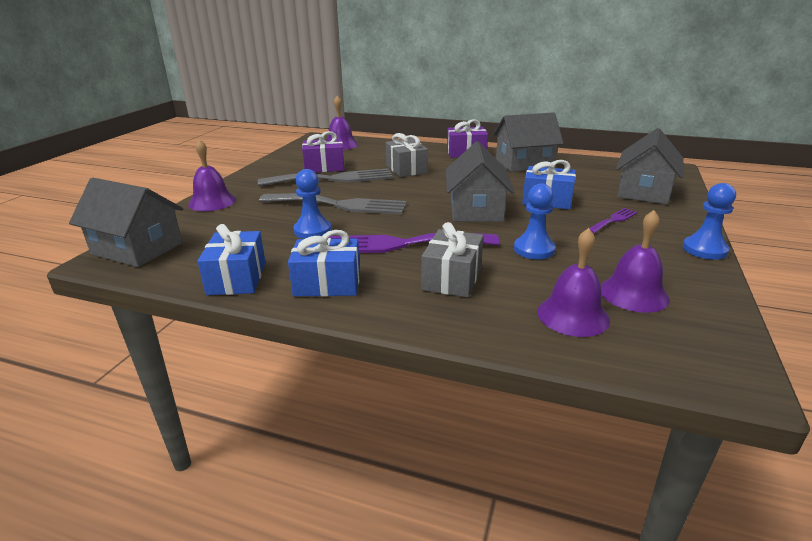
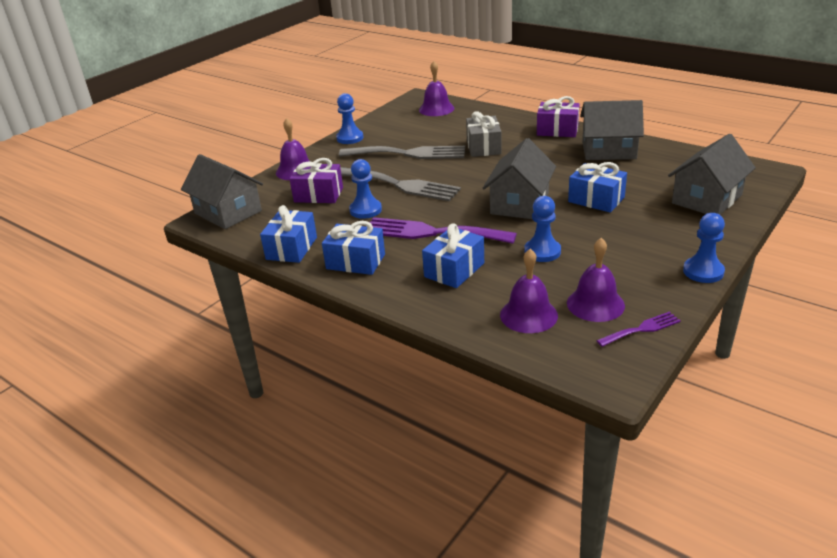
camera: 20 degrees right, 5 degrees up
purple gift [302,131,344,172] -> purple gift moved to [290,158,343,203]
grey gift [422,222,483,298] -> blue gift [422,223,484,288]
purple fork [589,208,638,234] -> purple fork moved to [596,312,681,347]
none -> blue pawn [336,93,363,144]

